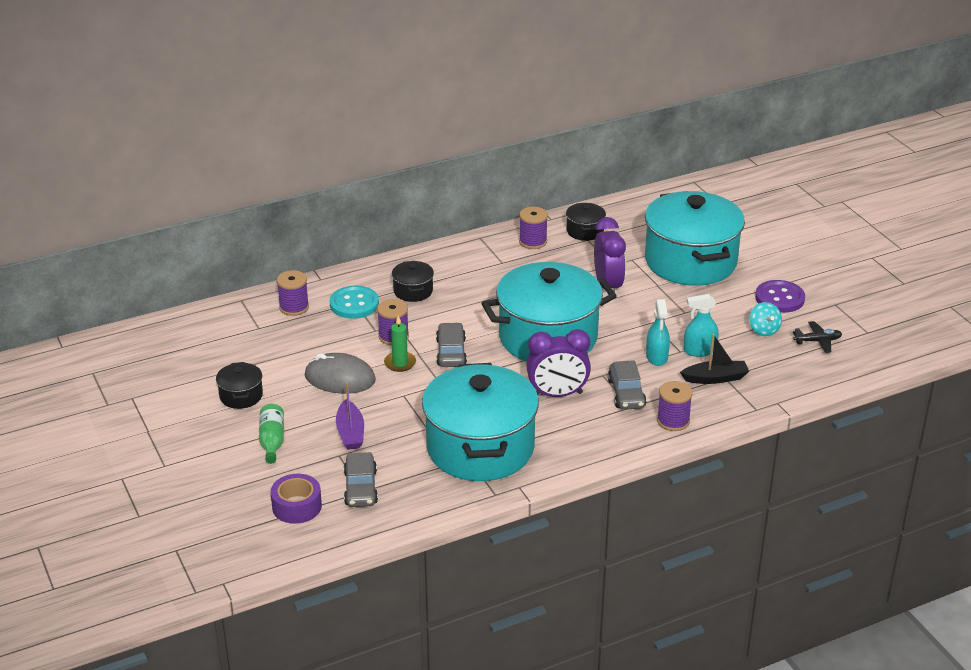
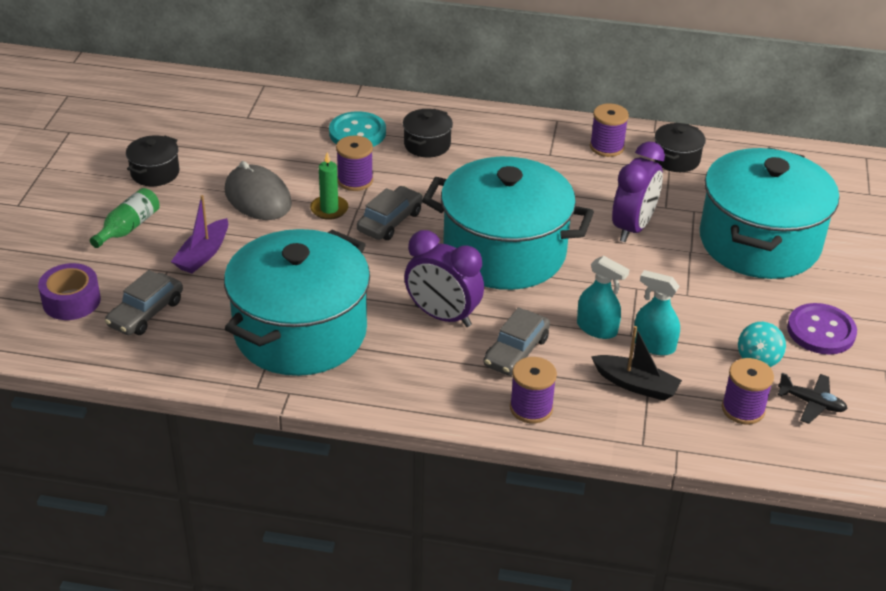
camera: 35 degrees right, 5 degrees up
purple spool [277,270,309,316] -> purple spool moved to [722,358,774,424]
turquoise spray bottle [646,299,670,366] -> turquoise spray bottle turned 90 degrees counterclockwise [577,256,630,339]

